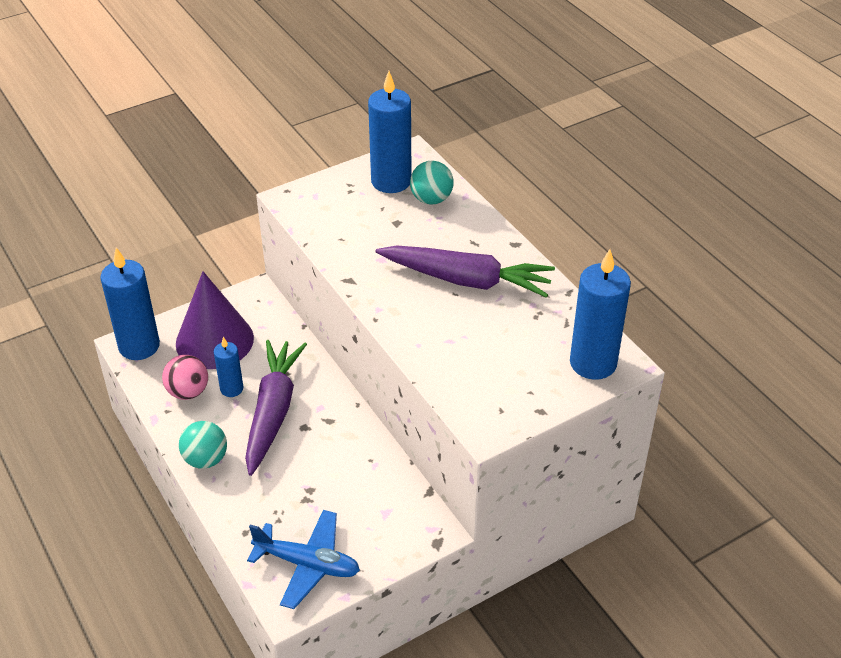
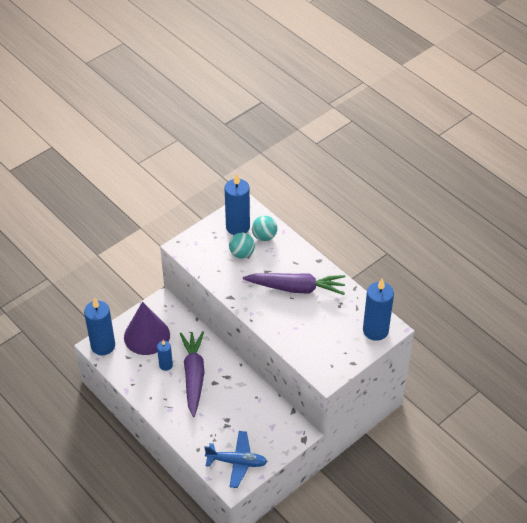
camera: 10 degrees left, 5 degrees up
pink ball [162,355,208,400] -> none
turquoise ball [179,421,227,469] -> turquoise ball moved to [229,233,255,258]

